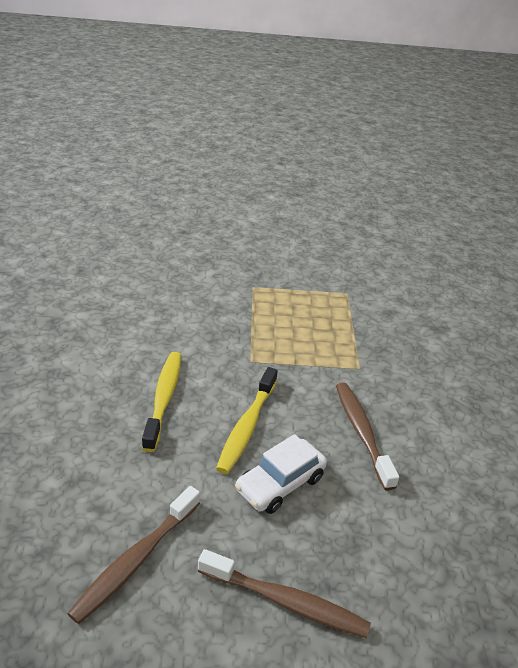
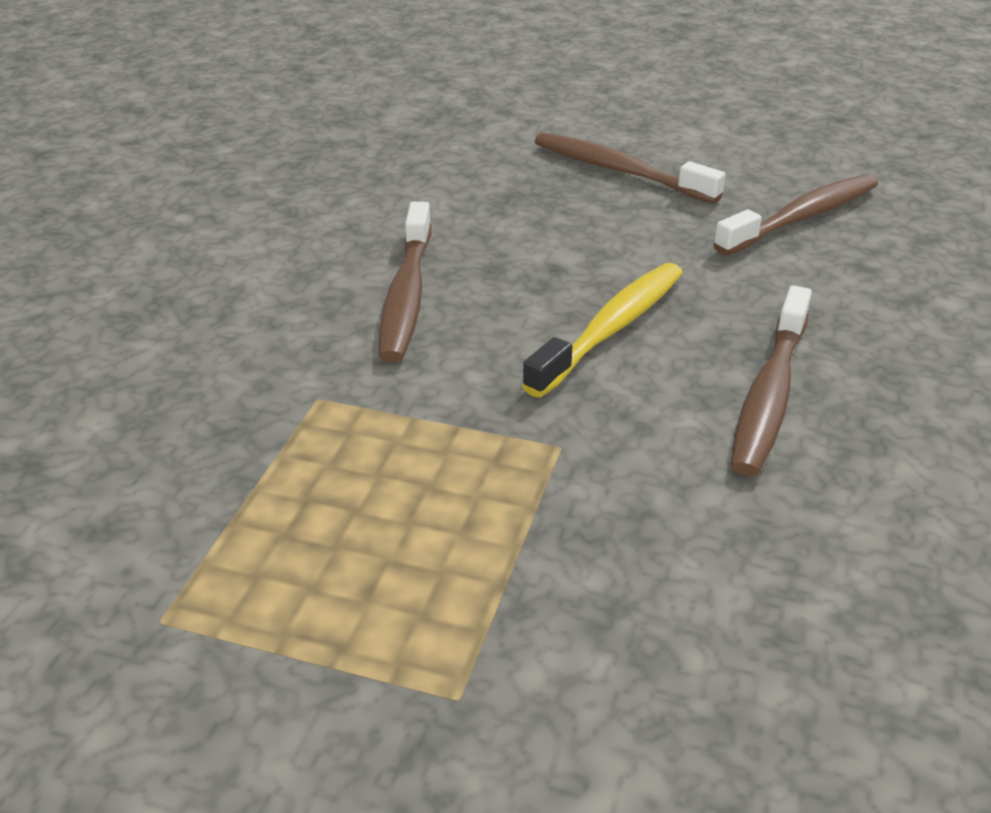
camera: 160 degrees left, 0 degrees up
yellow toothbrush [142,352,181,452] -> brown toothbrush [731,285,812,476]
white car [235,434,327,514] -> none

